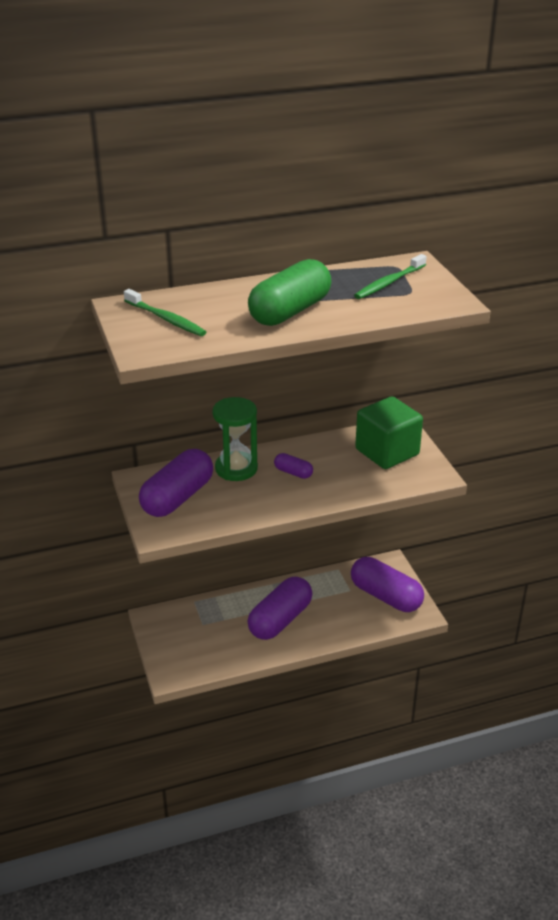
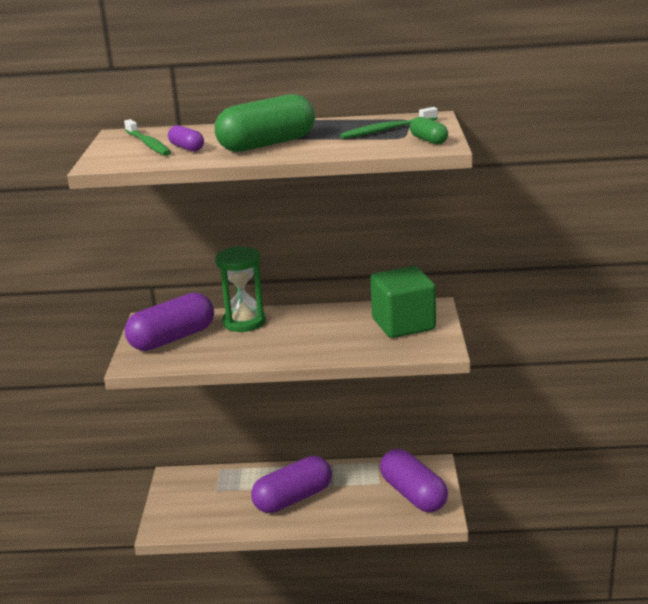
camera: 20 degrees right, 10 degrees down
purple capsule [274,453,313,479] -> purple capsule moved to [168,125,204,151]
none -> green capsule [410,117,448,144]

